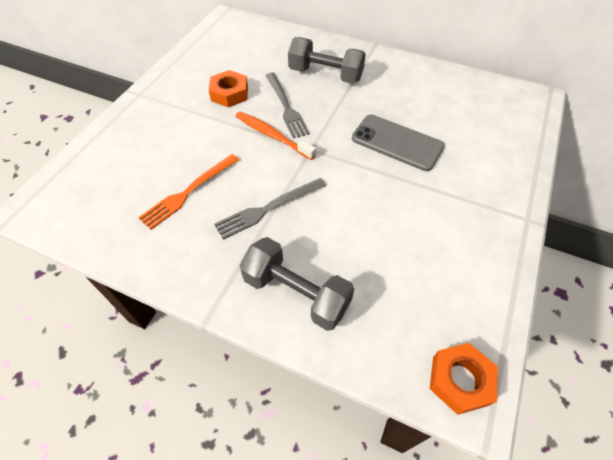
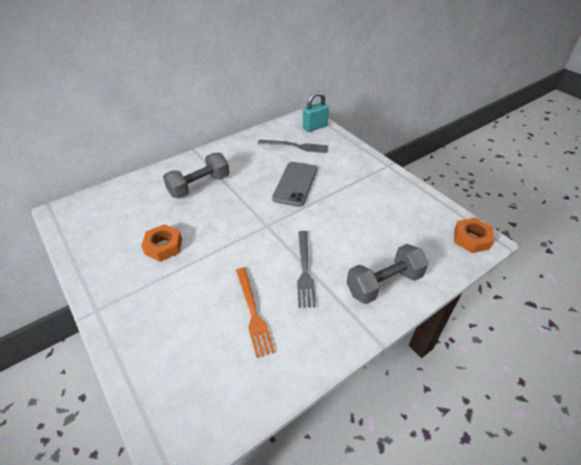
camera: 60 degrees left, 10 degrees down
orange toothbrush [236,112,316,160] -> none
grey fork [266,73,310,138] -> grey fork moved to [258,140,328,153]
grey phone [352,115,445,171] -> grey phone turned 45 degrees counterclockwise [272,162,317,207]
none -> turquoise padlock [303,92,329,132]

